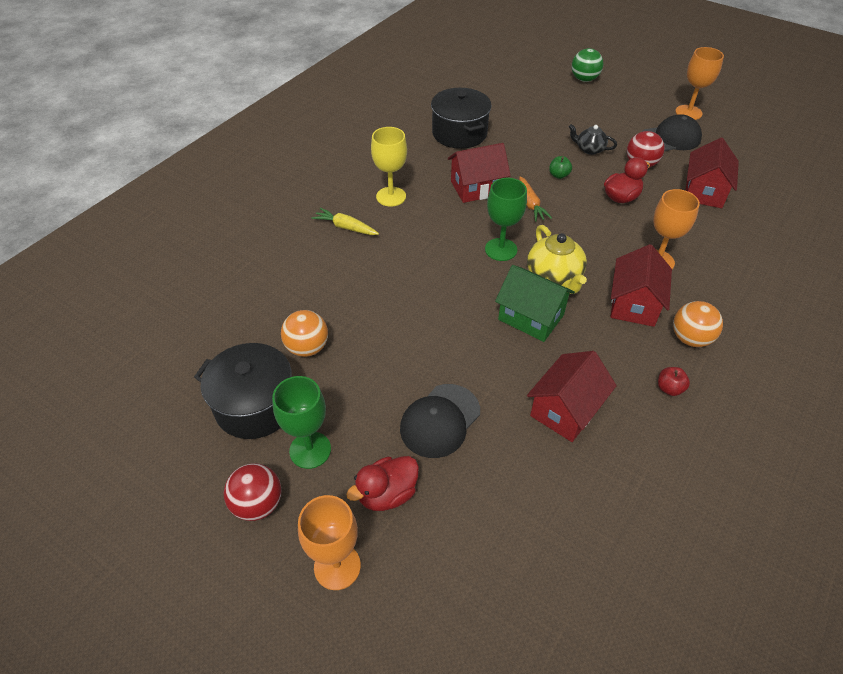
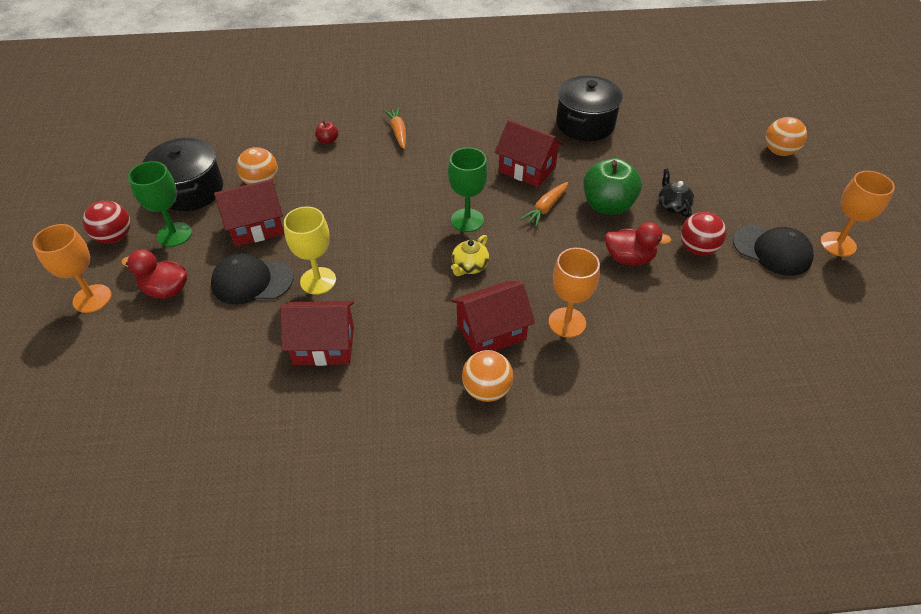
camera: 50 degrees right, 0 degrees up
yellow carrot [311,208,379,235] -> orange carrot [383,108,406,149]
yellow goblet [371,127,407,207] -> yellow goblet moved to [284,206,336,295]
green house [495,265,575,342] -> none
yellow teapot [527,225,587,294] -> yellow teapot [451,235,489,276], size x0.62
green apple [549,156,572,179] -> green apple [583,158,642,215], size x2.25
green ball [572,48,603,82] -> orange ball [765,117,807,156]
red apple [658,367,690,396] -> red apple moved to [315,121,338,144]
red house [685,138,739,208] -> red house moved to [214,179,284,247]

